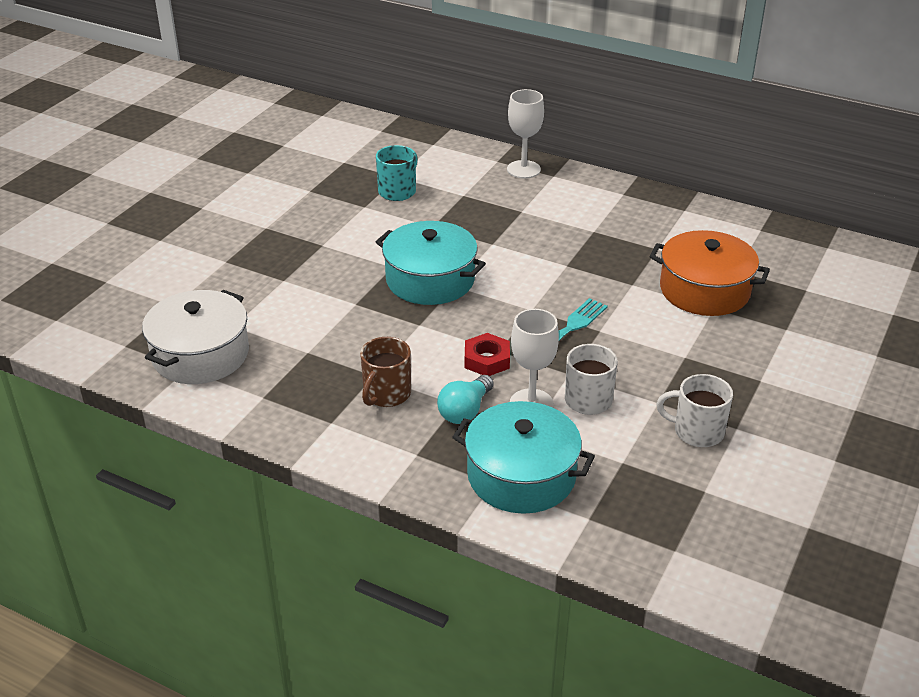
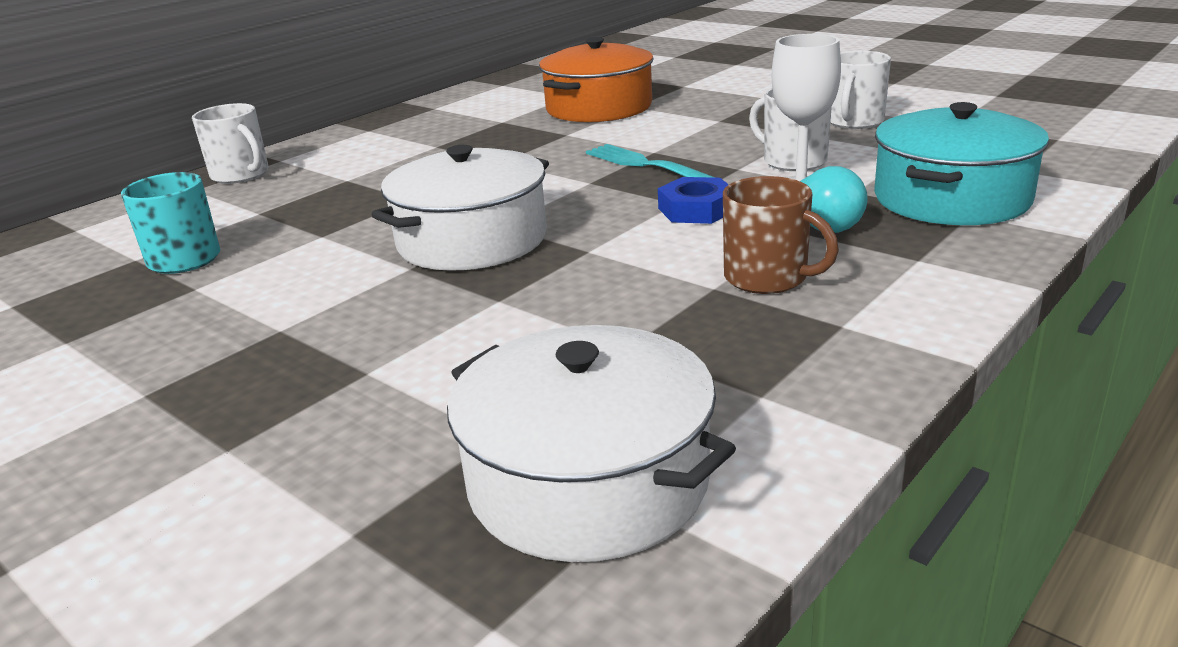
camera: 75 degrees left, 10 degrees down
turquoise pot [376,221,486,305] -> white pot [371,145,549,271]
red nut [465,333,510,376] -> blue nut [658,177,729,224]
white goblet [507,89,544,179] -> white mug [192,103,269,184]

